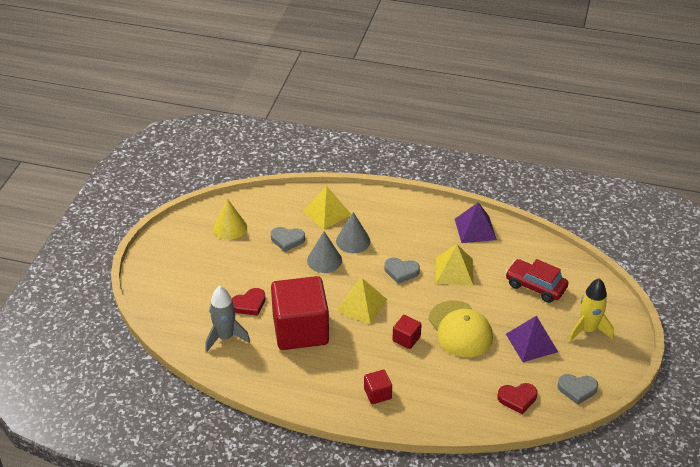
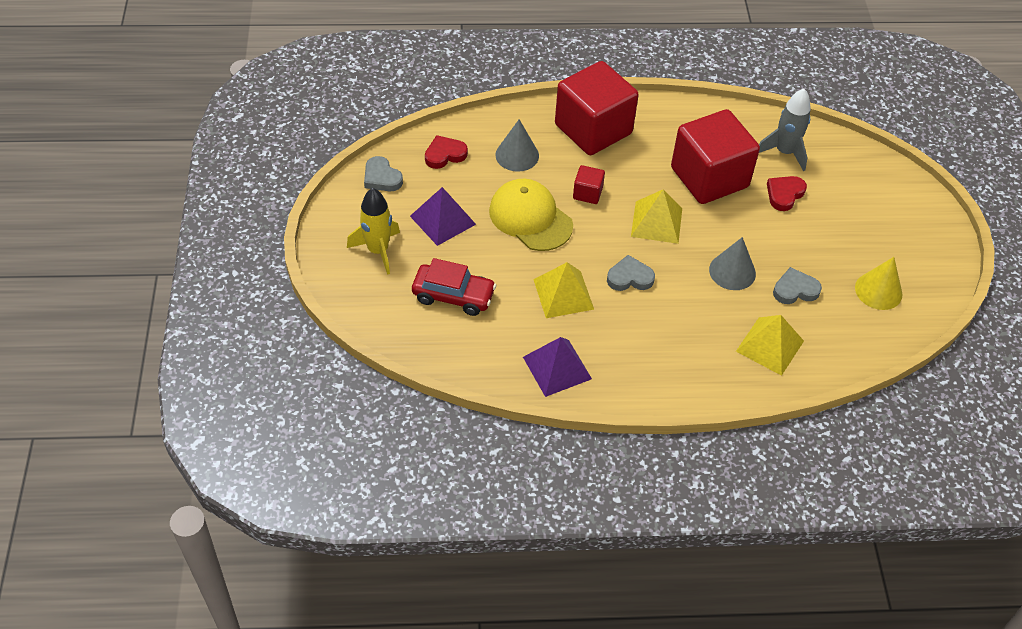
camera: 160 degrees right, 10 degrees up
grey cone [336,212,370,253] -> grey cone moved to [495,119,539,172]
red cube [364,370,392,404] -> red cube [555,61,639,155], size x2.37
grey heart [557,374,598,405] -> grey heart turned 120 degrees counterclockwise [364,156,403,191]

